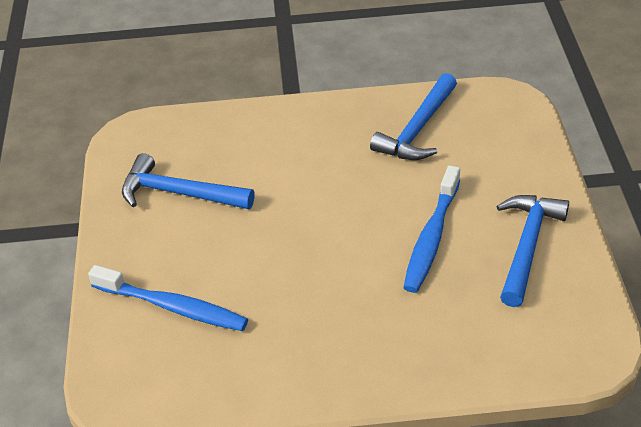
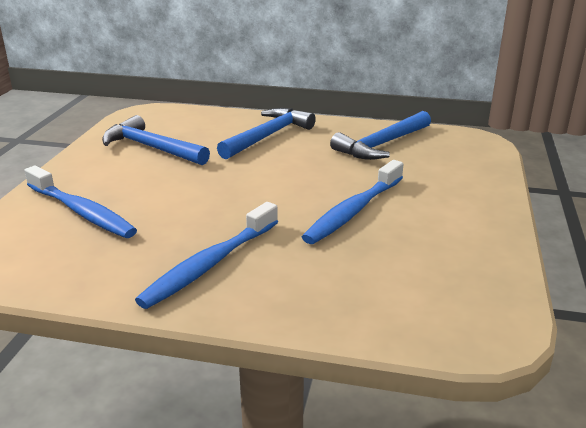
camera: 15 degrees right, 15 degrees down
blue hammer [497,195,569,307] -> blue hammer moved to [217,108,316,160]
none -> blue toothbrush [135,202,278,309]

